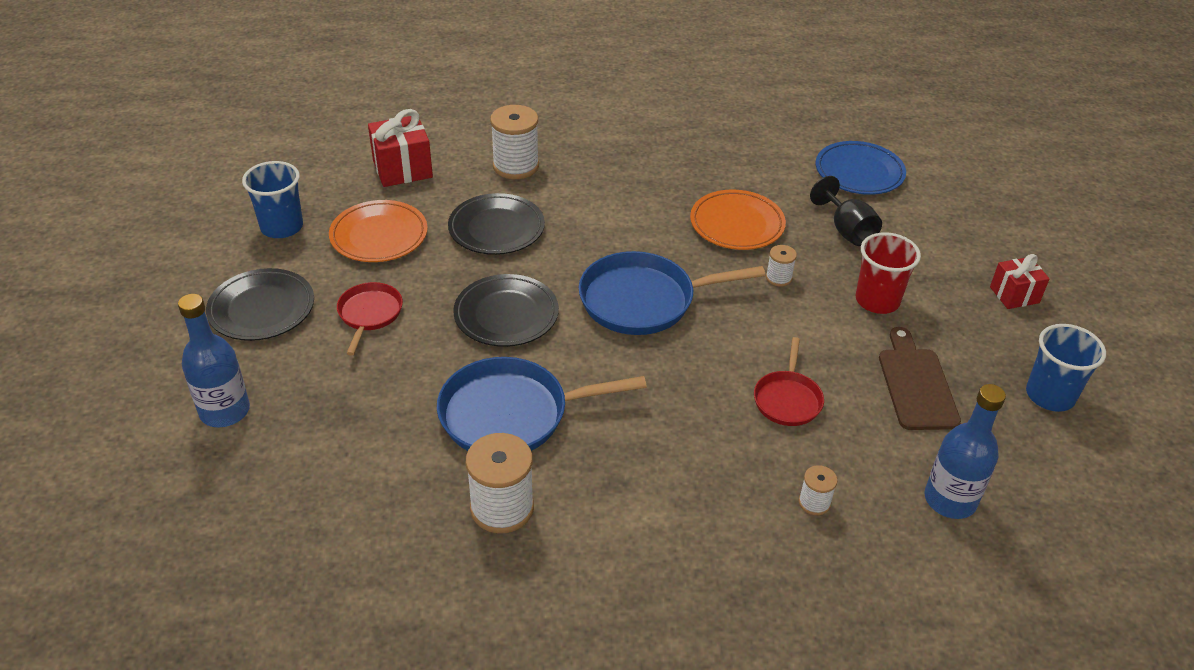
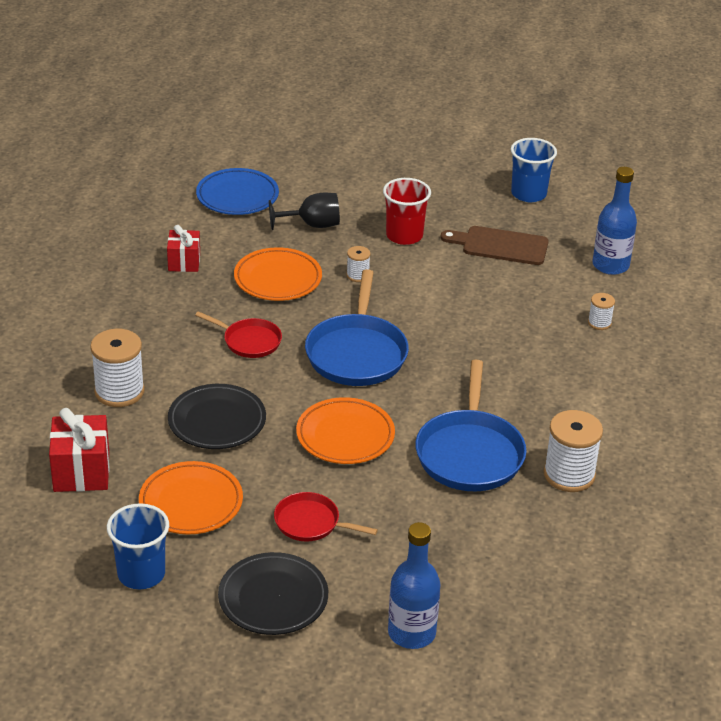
camera: 75 degrees left, 5 degrees down
black plate [453,274,559,347] -> orange plate [296,397,395,464]
red pan [754,337,824,426] -> red pan moved to [195,311,282,358]
red gift [990,254,1050,309] -> red gift moved to [167,225,200,272]

